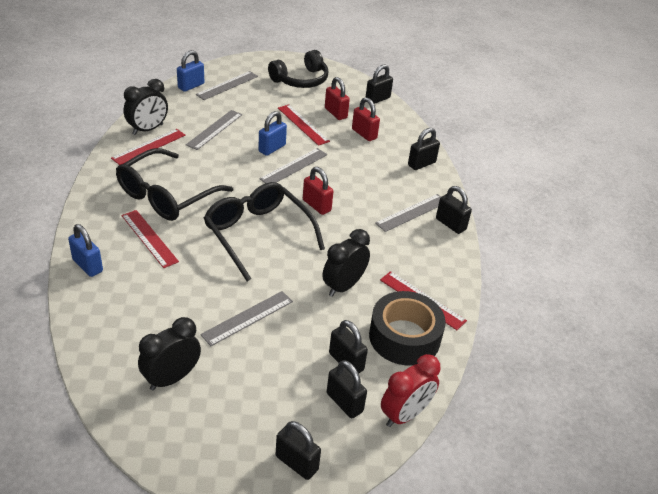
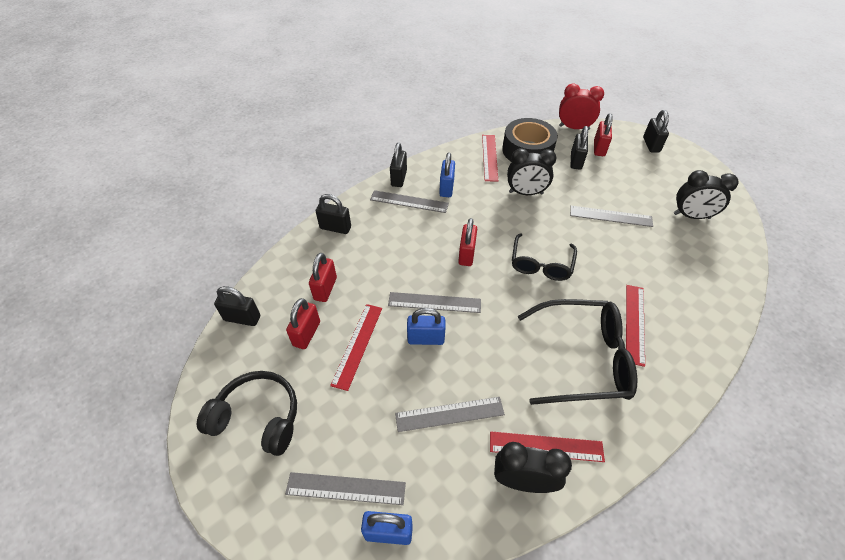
camera: 125 degrees left, 10 degrees up
blue padlock [68,224,103,277] -> blue padlock moved to [439,152,455,197]
black glasses [204,182,325,281] -> black glasses [512,233,577,281], size x0.64
black padlock [327,360,367,418] -> red padlock [594,113,613,156]

